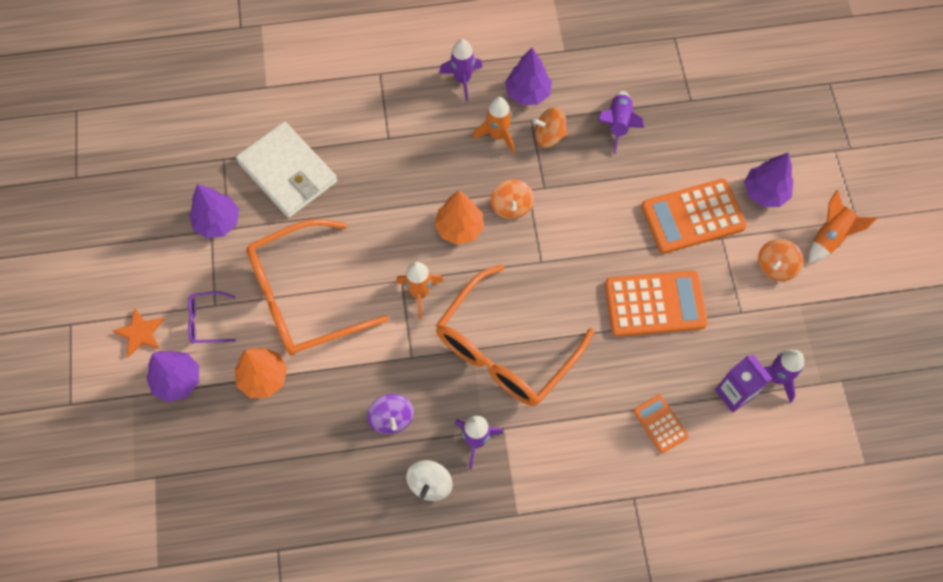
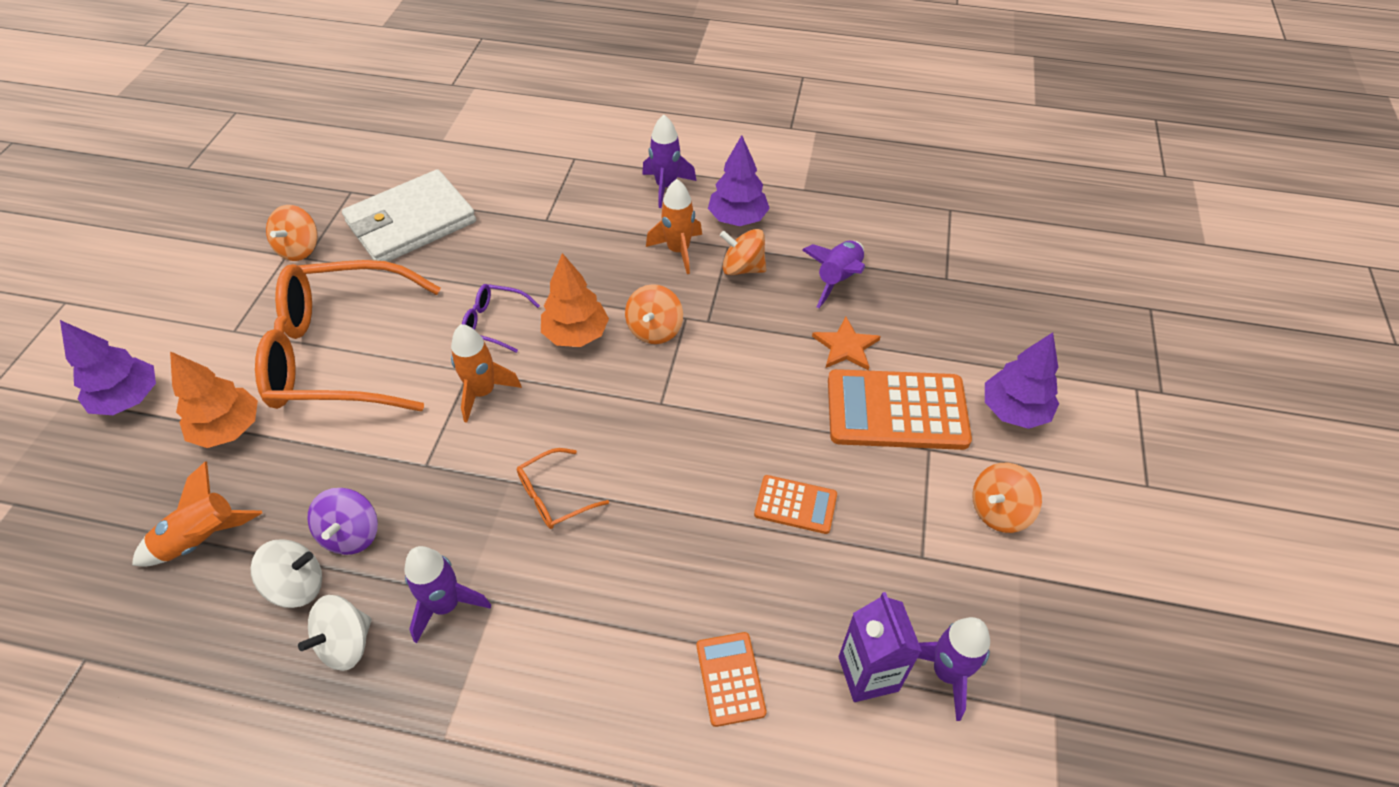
camera: 20 degrees right, 15 degrees down
orange star [113,308,164,357] -> orange star moved to [812,317,881,371]
purple glasses [188,291,236,344] -> purple glasses moved to [462,284,540,353]
purple tree [189,184,239,238] -> orange spinning top [266,205,318,261]
white wallet [236,122,337,218] -> white wallet turned 75 degrees clockwise [342,169,476,262]
orange glasses [436,264,594,406] -> orange glasses [517,448,609,529], size x0.41
orange calculator [605,271,708,337] -> orange calculator [754,475,837,534], size x0.52
orange rocket [808,190,878,264] -> orange rocket moved to [132,462,262,566]
none -> white spinning top [251,539,322,608]

